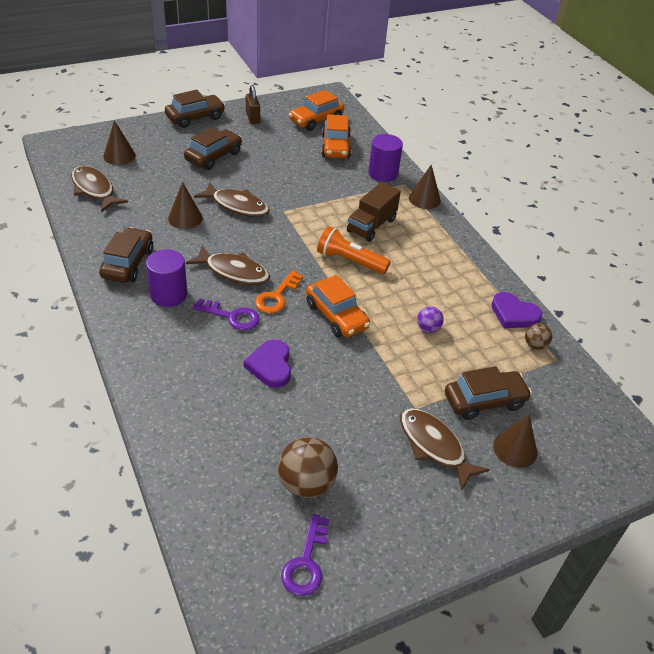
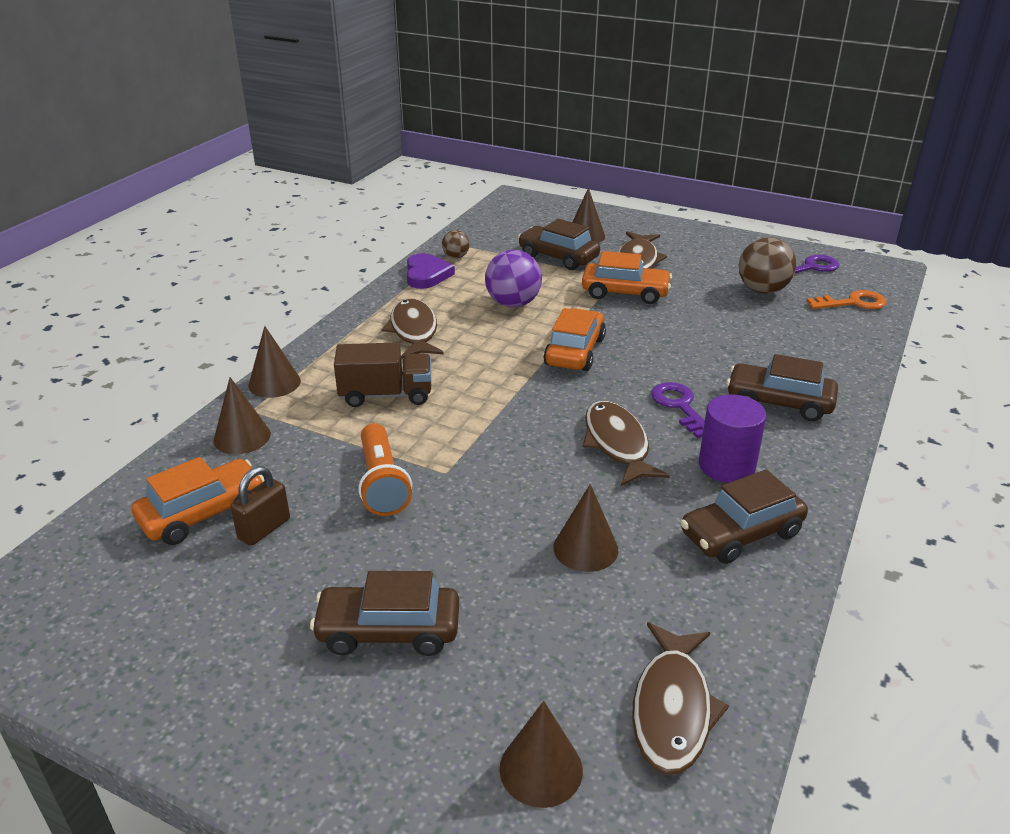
camera: 125 degrees left, 10 degrees down
brown car [165,90,226,128] -> brown car moved to [727,354,838,421]
brown fish [194,182,270,217] -> brown fish moved to [382,298,444,359]
purple heart [244,340,291,388] -> none
brown padlock [246,85,260,124] -> brown padlock moved to [230,466,290,546]
orange key [255,271,303,313] -> orange key moved to [807,290,887,309]
orange car [289,90,345,131] -> orange car moved to [582,251,672,304]
orange flashlight [317,226,391,274] -> orange flashlight moved to [358,423,412,516]
purple cylinder [368,134,403,182] -> brown cone [214,377,271,454]
purple ball [417,307,444,333] -> purple ball [485,250,542,307], size x1.85

